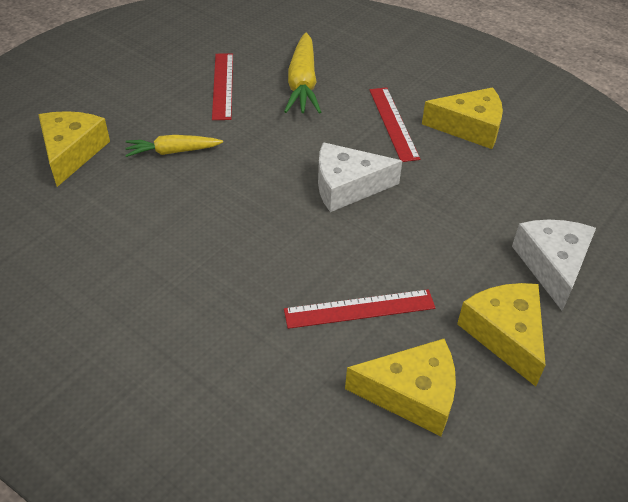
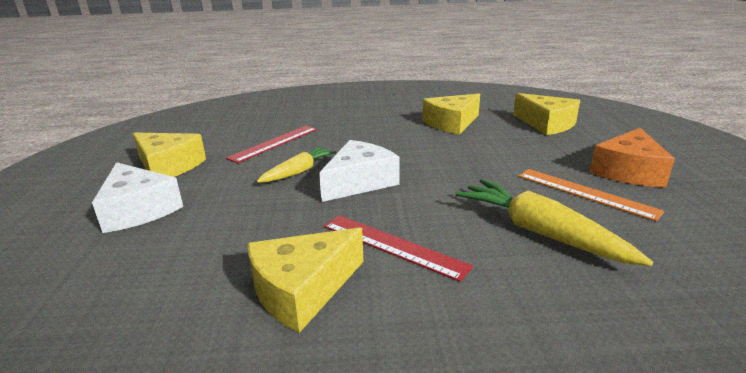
camera: 140 degrees right, 20 degrees down
yellow carrot [125,135,223,157] -> yellow carrot moved to [257,147,336,183]
red ruler [212,53,233,120] -> orange ruler [518,169,665,221]
yellow cheese [345,339,456,437] -> yellow cheese moved to [423,93,480,135]
none -> orange cheese [589,128,675,188]

